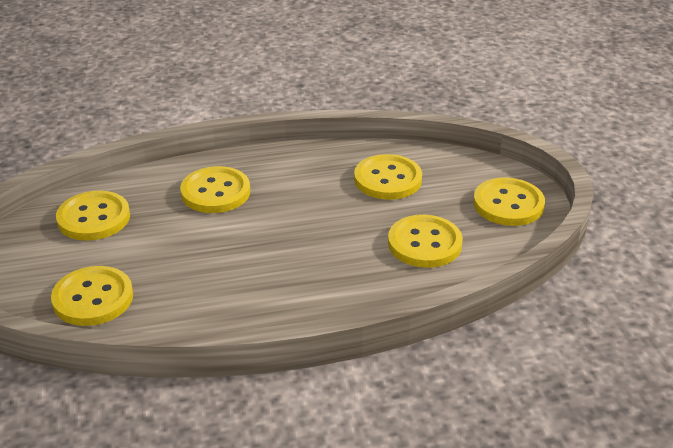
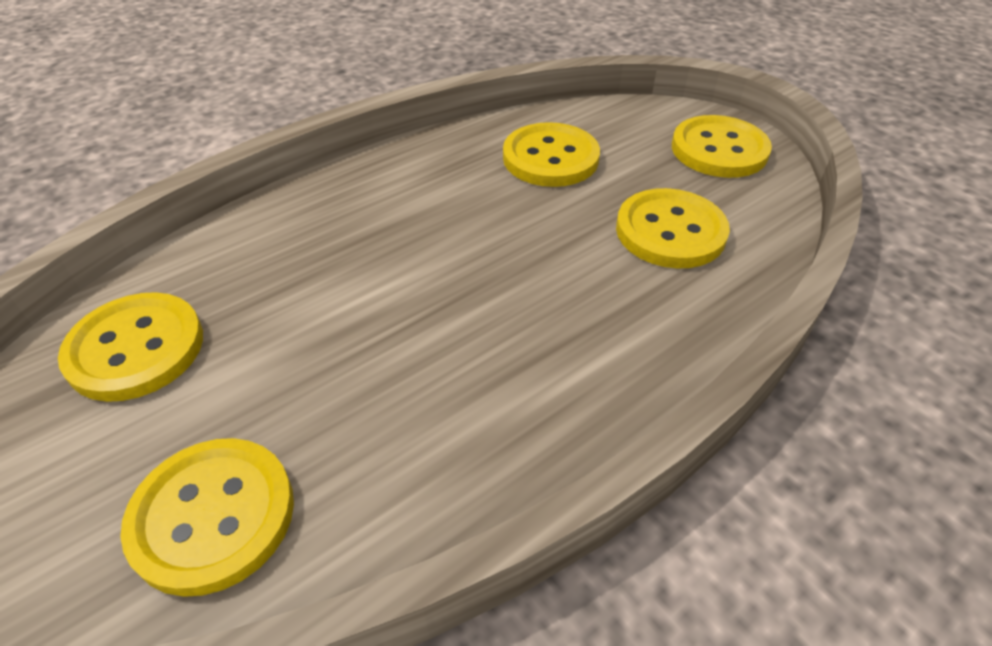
camera: 25 degrees left, 10 degrees up
yellow button [180,166,250,213] -> none

